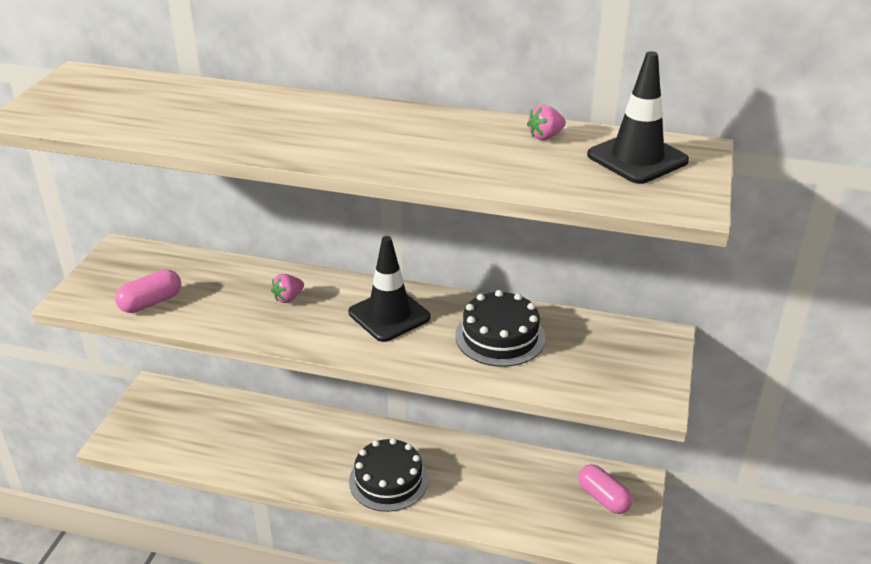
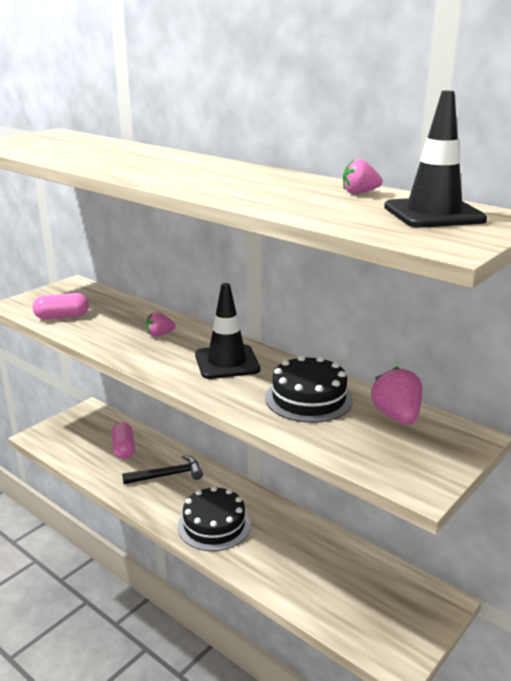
camera: 25 degrees right, 10 degrees down
pink capsule [578,464,633,514] -> pink capsule moved to [112,422,135,459]
none -> black hammer [122,455,203,484]
none -> pink strawberry [371,367,422,425]

